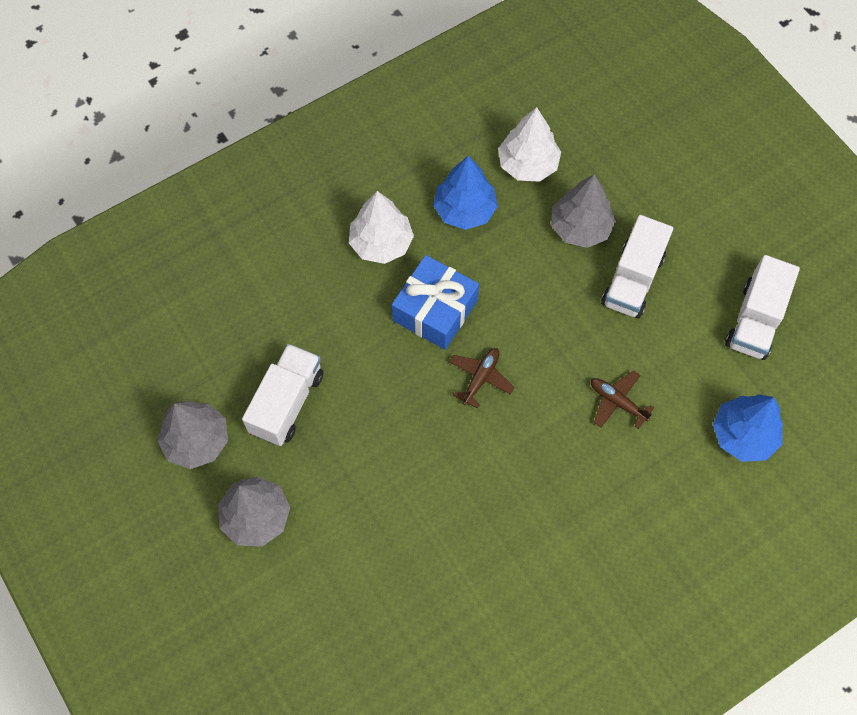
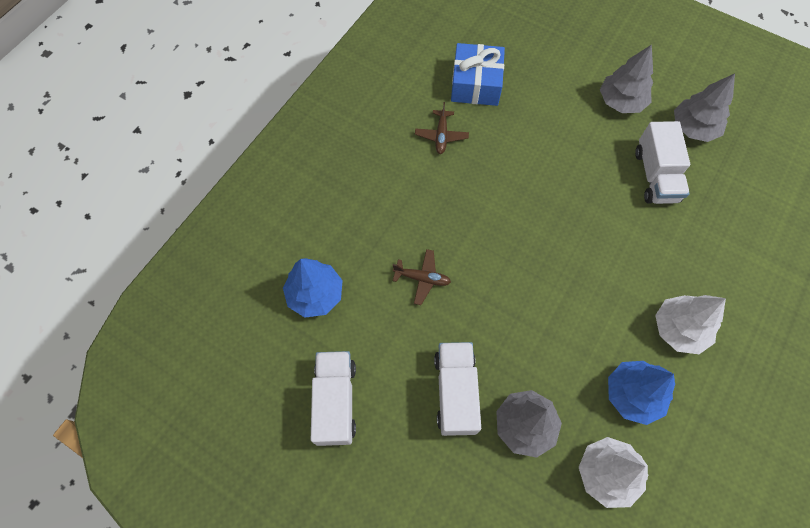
camera: 155 degrees right, 0 degrees up
blue gift [392,255,479,350] -> blue gift moved to [451,43,505,106]
brown plane [449,348,515,409] -> brown plane moved to [415,102,469,154]

